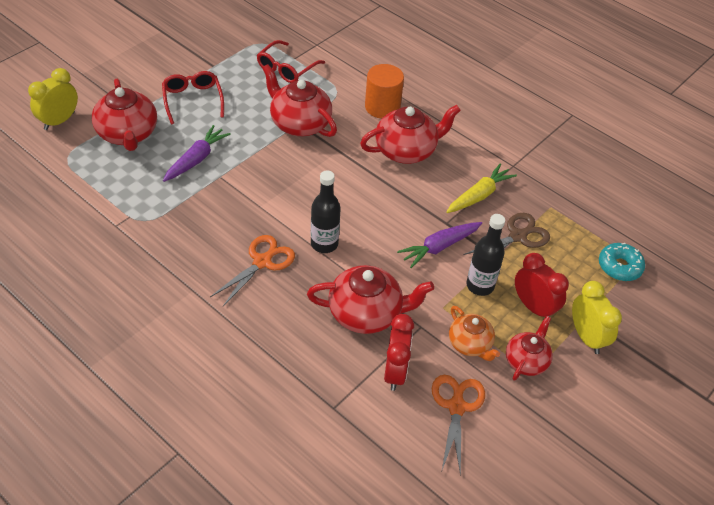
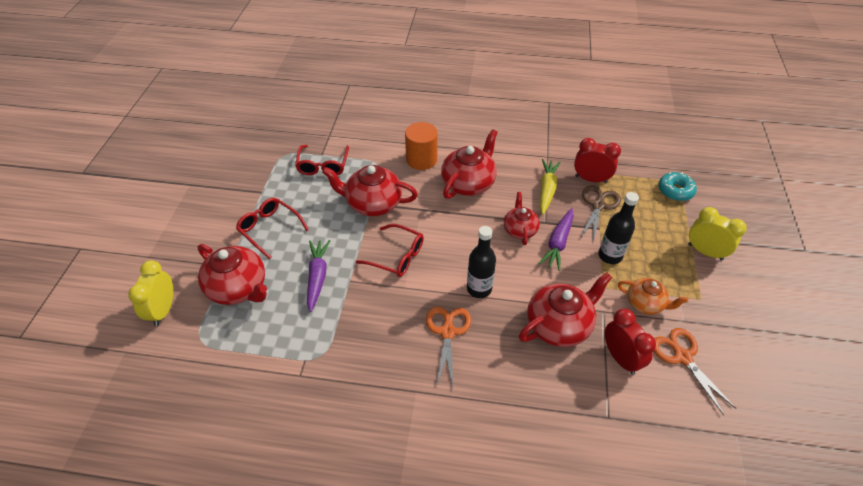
camera: 30 degrees left, 0 degrees up
red teapot [506,316,553,381] -> red teapot moved to [504,192,540,245]
red clock [515,253,569,317] -> red clock moved to [574,138,621,183]
none -> red glasses [356,224,424,277]

